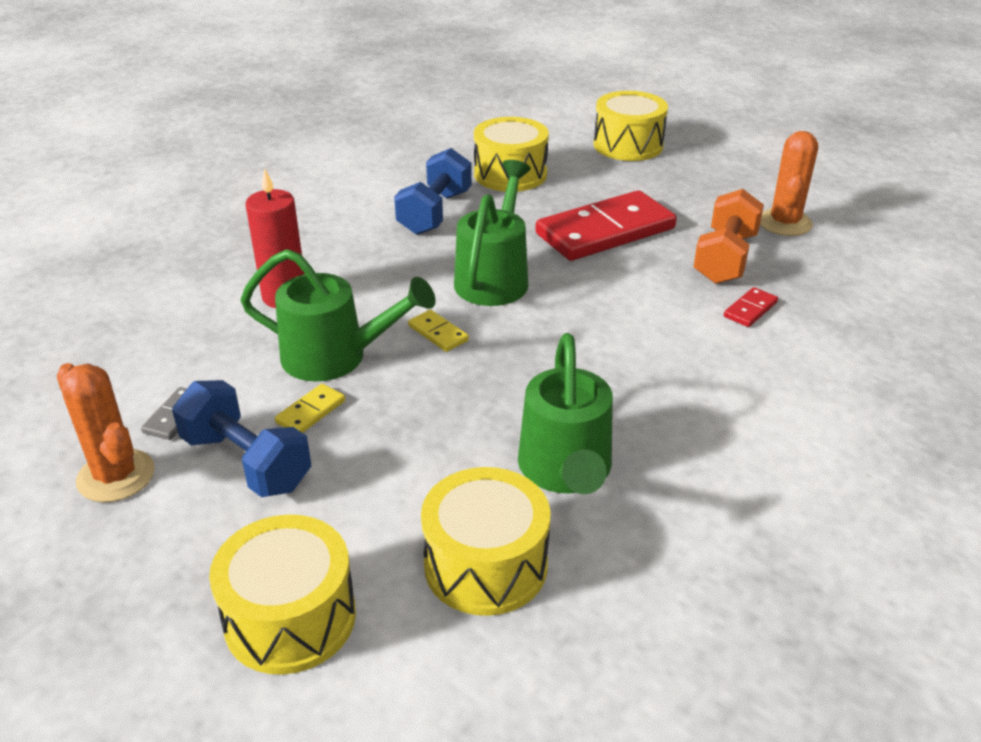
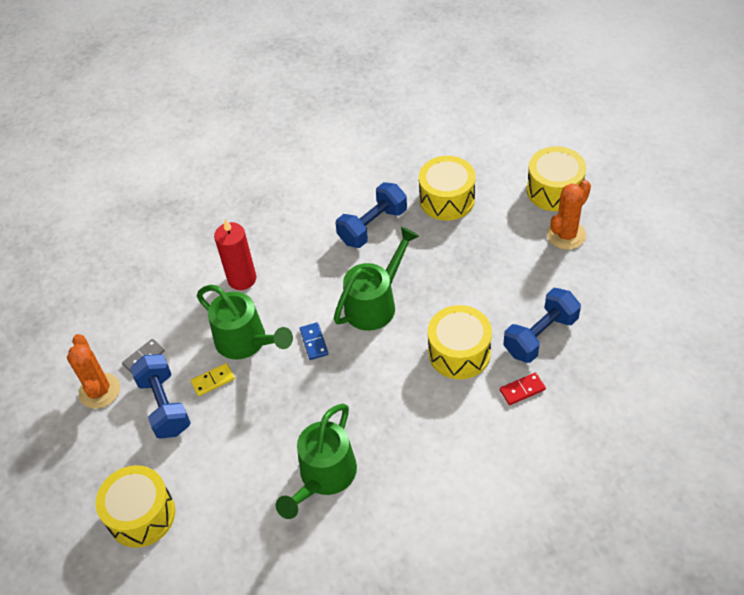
camera: 30 degrees right, 15 degrees up
yellow domino [408,310,469,352] -> blue domino [300,322,328,360]
yellow drum [421,467,550,616] -> yellow drum moved to [428,305,492,379]
red domino [535,190,677,261] -> none
orange dumbbell [694,189,764,284] -> blue dumbbell [503,288,581,363]
orange cactus [760,131,818,236] -> orange cactus moved to [547,180,591,250]

